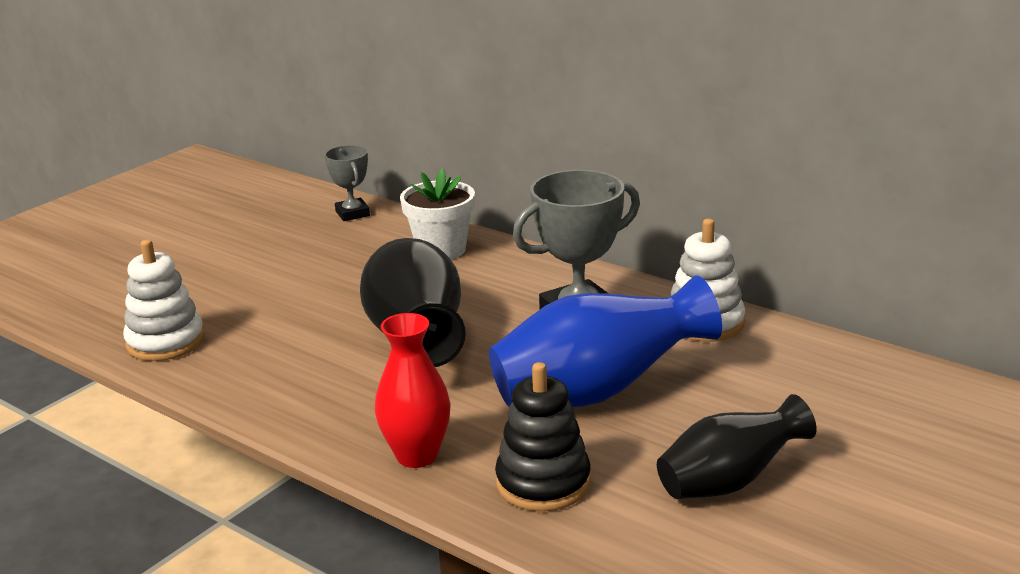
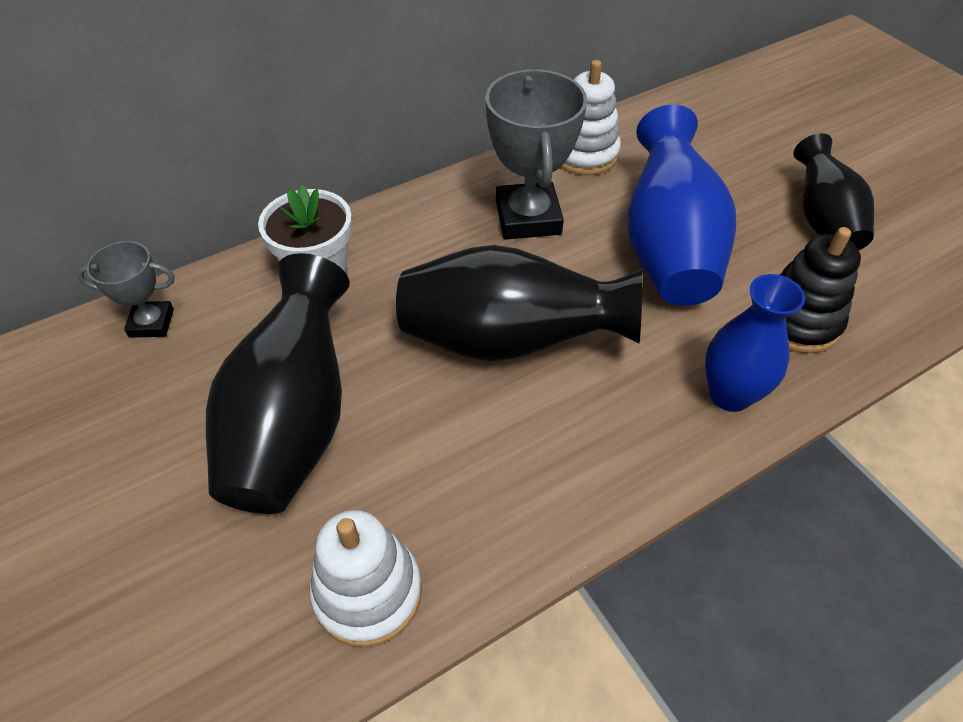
camera: 70 degrees left, 25 degrees up
red vase [375,313,451,468] -> blue vase [705,274,805,412]
none -> black vase [206,253,350,514]

